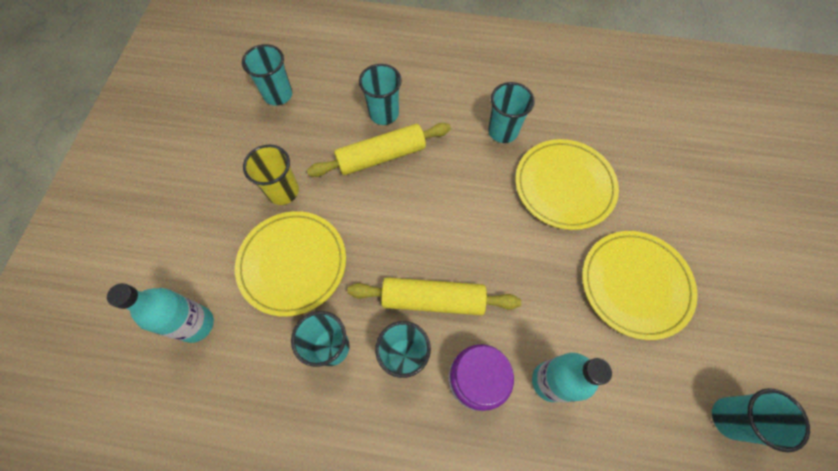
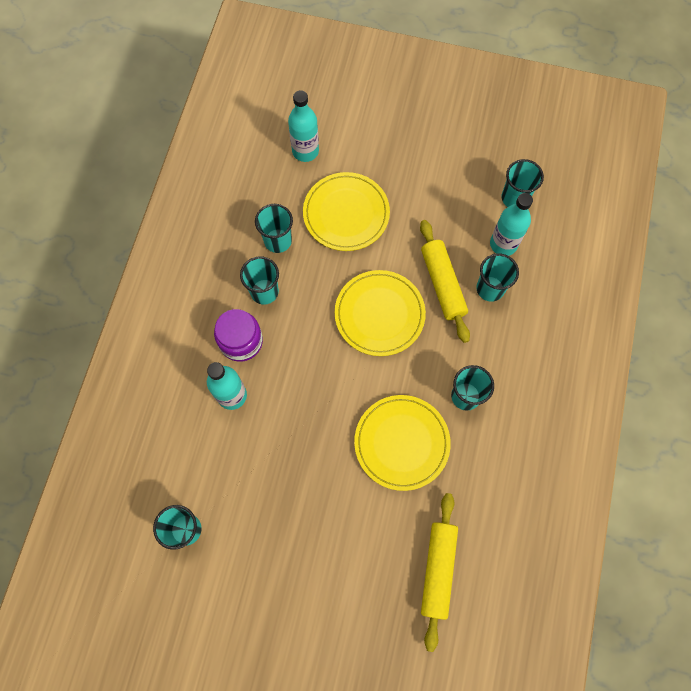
camera: 95 degrees right, 5 degrees up
yellow cup [243,145,299,205] -> none
yellow rolling pin [347,277,521,315] -> yellow rolling pin moved to [421,493,458,652]
yellow plate [582,231,698,340] -> yellow plate moved to [335,270,426,356]
none -> turquoise bottle [490,193,533,256]

